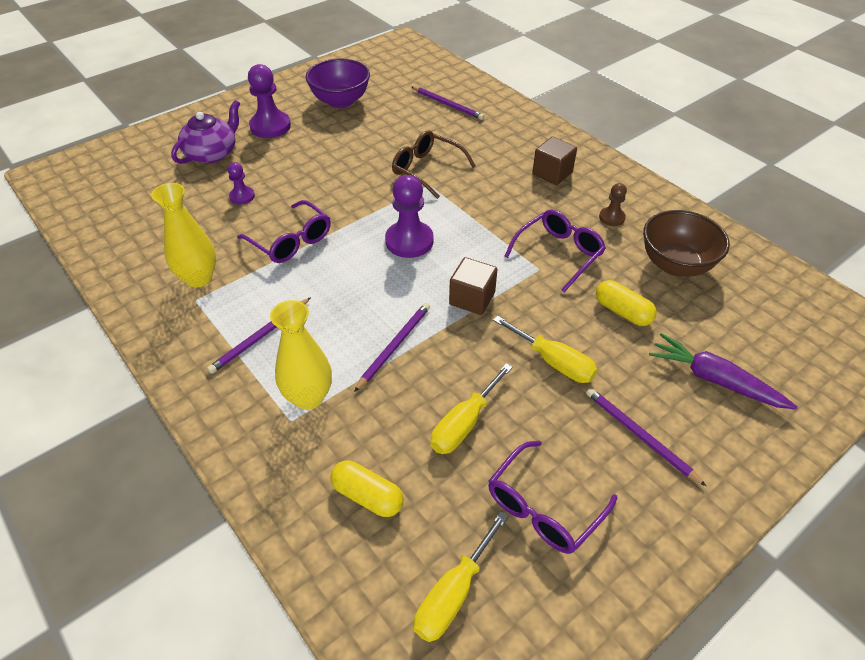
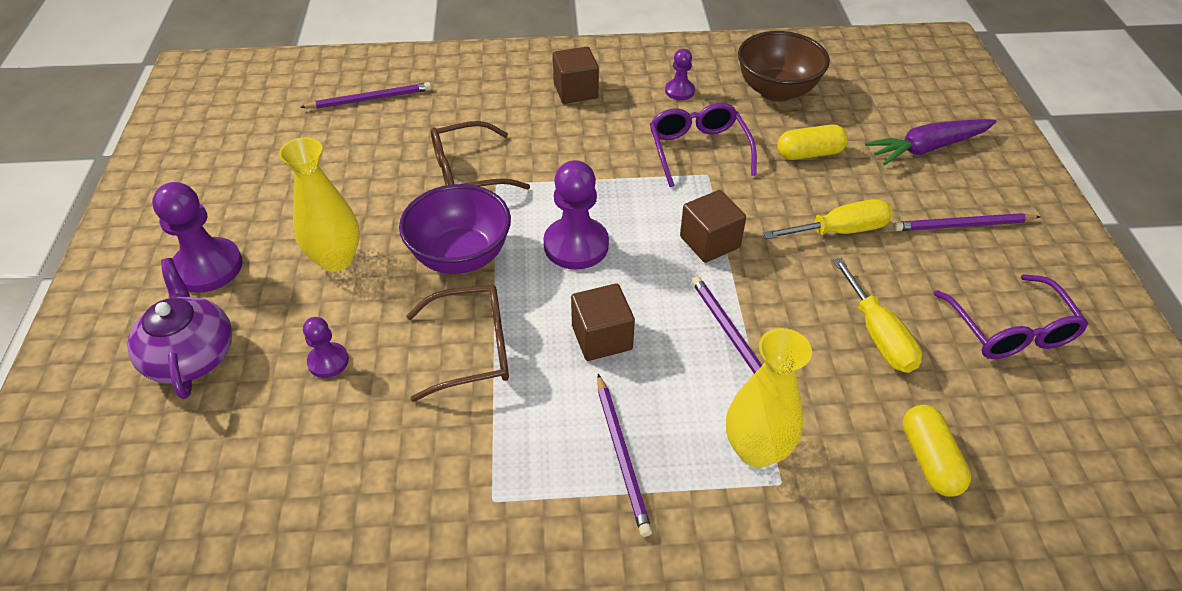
camera: 55 degrees left, 0 degrees up
yellow vase [151,183,216,287] -> yellow vase moved to [279,137,360,272]
purple glasses [237,200,331,263] -> brown glasses [406,285,509,402]
purple bowl [306,59,370,108] -> purple bowl moved to [399,184,511,274]
yellow capsule [330,460,404,517] -> yellow capsule turned 75 degrees counterclockwise [903,405,971,497]
yellow screwdriver [414,511,509,642] -> none
brown pawn [599,183,627,226] -> purple pawn [665,49,695,100]
none -> brown cube [571,283,635,361]

